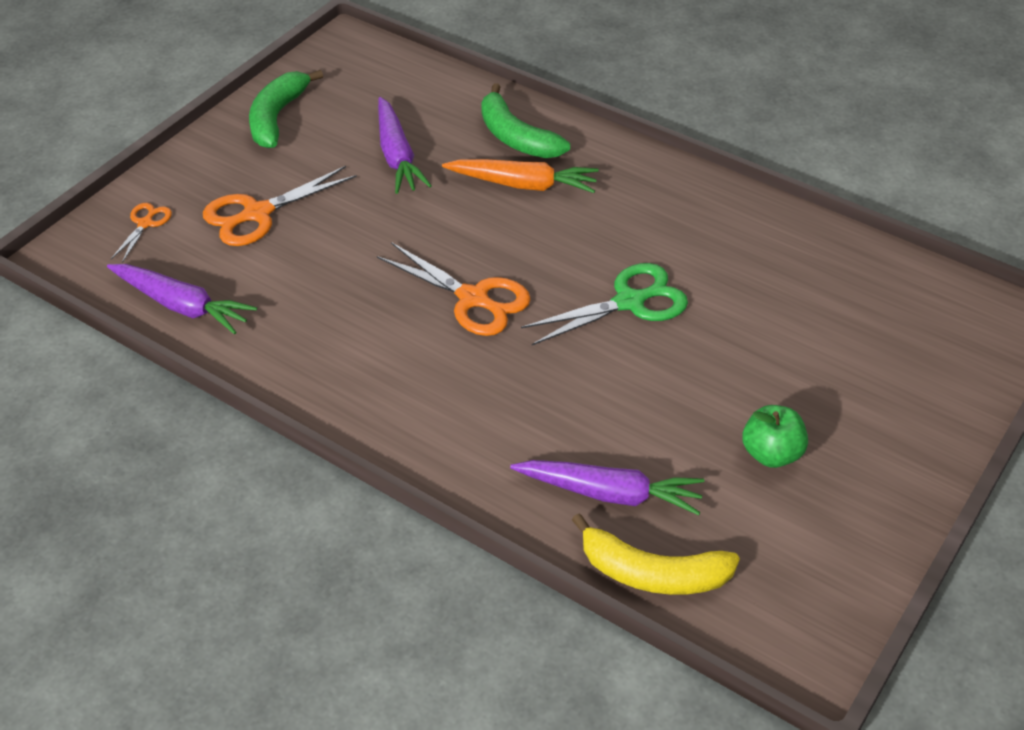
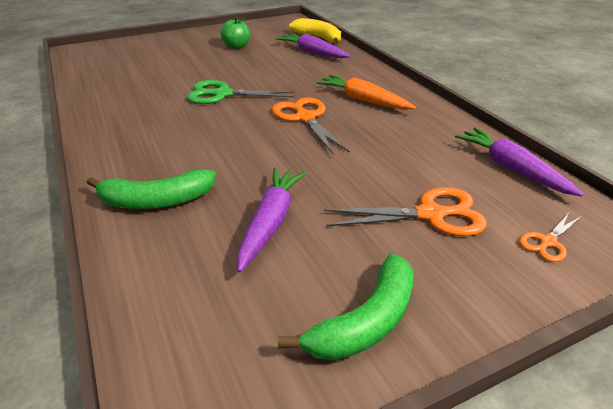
camera: 150 degrees left, 10 degrees down
orange carrot [442,159,599,193] -> orange carrot moved to [316,75,416,110]
green banana [481,83,570,158] -> green banana turned 90 degrees clockwise [87,169,216,209]

